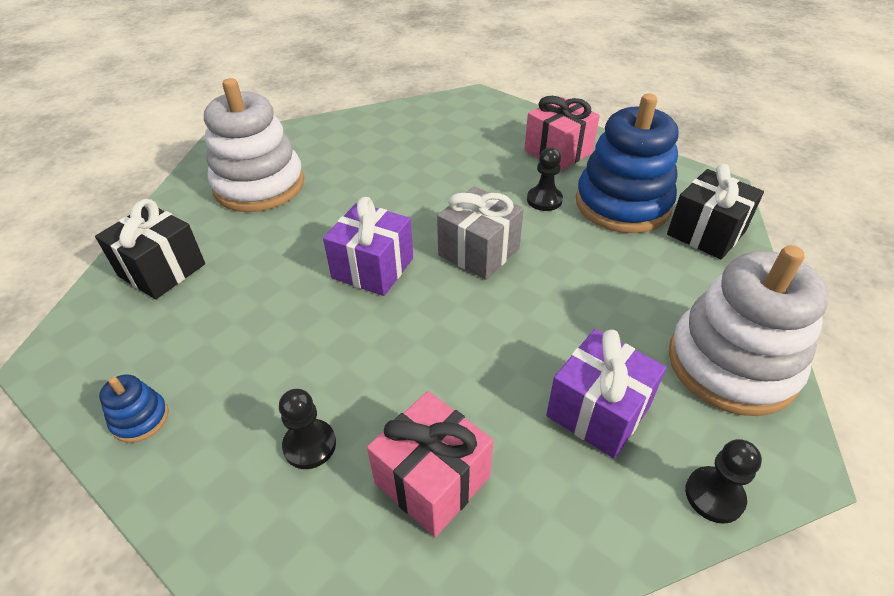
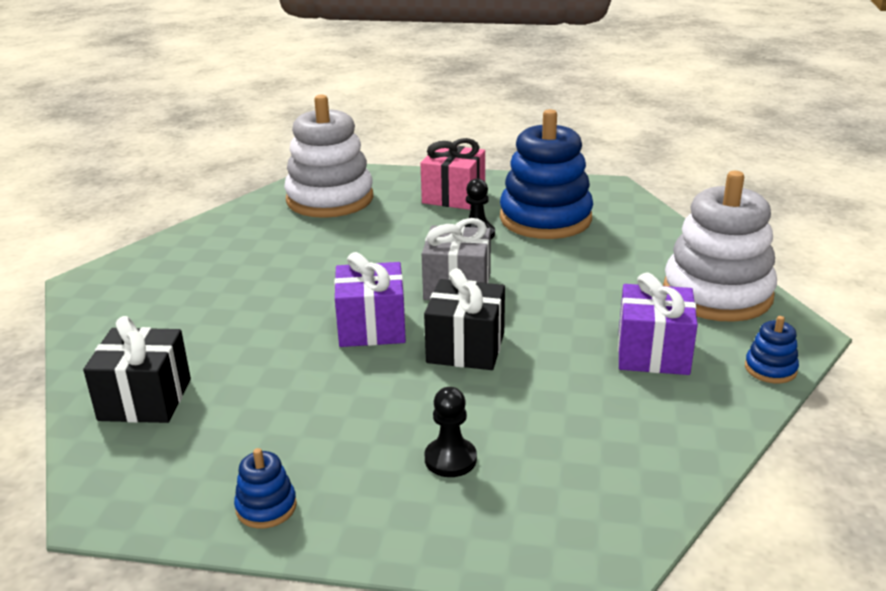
camera: 30 degrees left, 15 degrees down
white stacking toy [204,78,304,212] -> white stacking toy moved to [284,94,373,218]
pink gift [367,391,493,537] -> none
black gift [667,164,764,259] -> black gift moved to [424,268,505,370]
black pawn [685,439,762,524] -> blue stacking toy [745,316,799,383]

